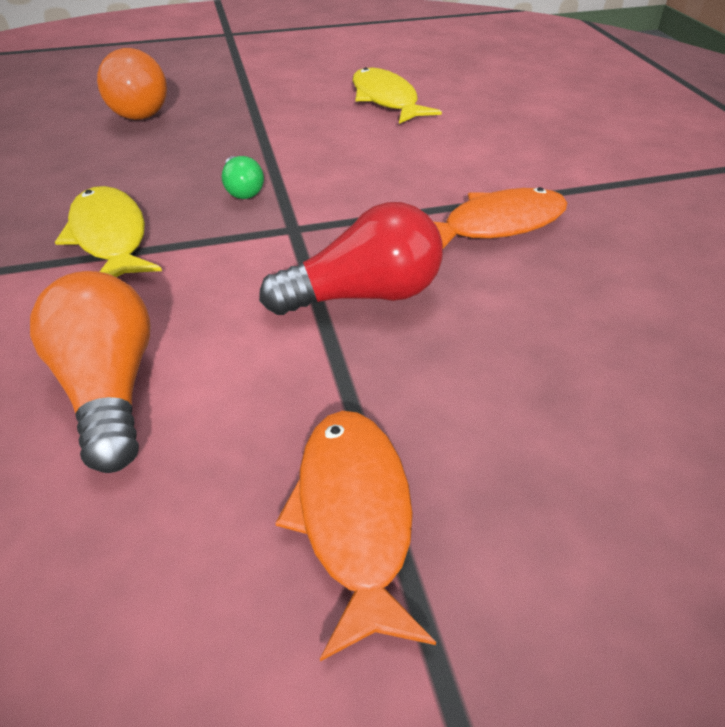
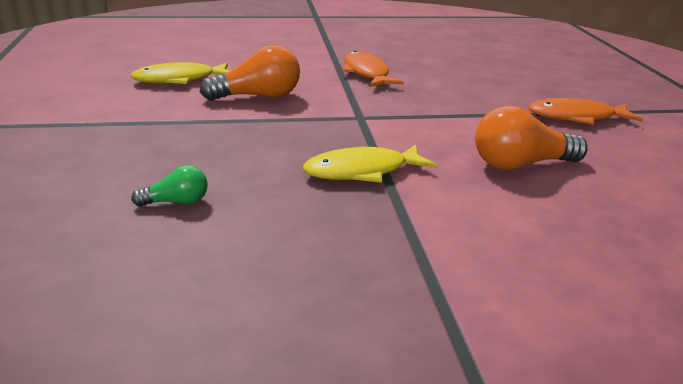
camera: 85 degrees left, 15 degrees down
orange light bulb [97,48,167,120] -> orange light bulb moved to [200,45,300,101]
green light bulb [222,156,264,199] -> green light bulb moved to [131,165,208,207]
red light bulb [259,202,443,315] -> none

